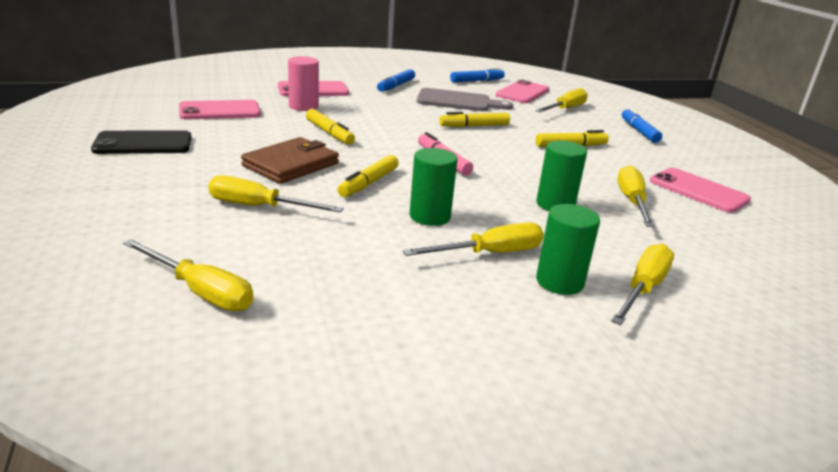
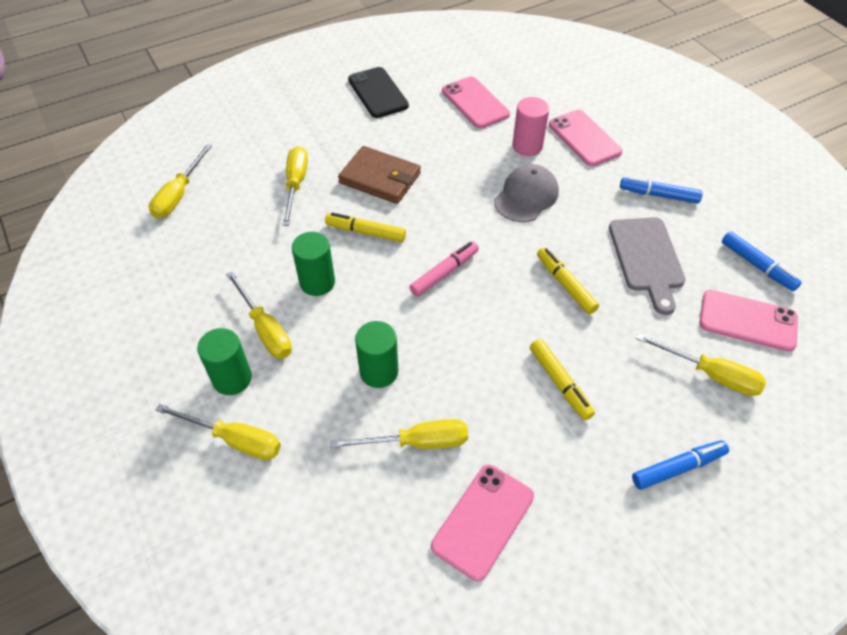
camera: 80 degrees right, 25 degrees up
yellow marker [306,109,355,144] -> none
none -> grey cap [494,164,559,222]

